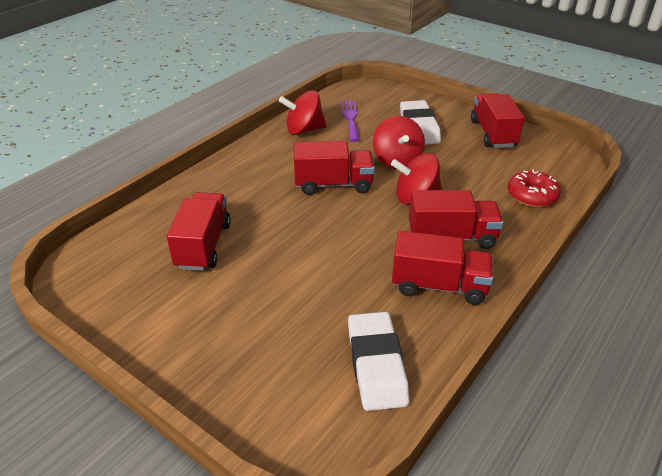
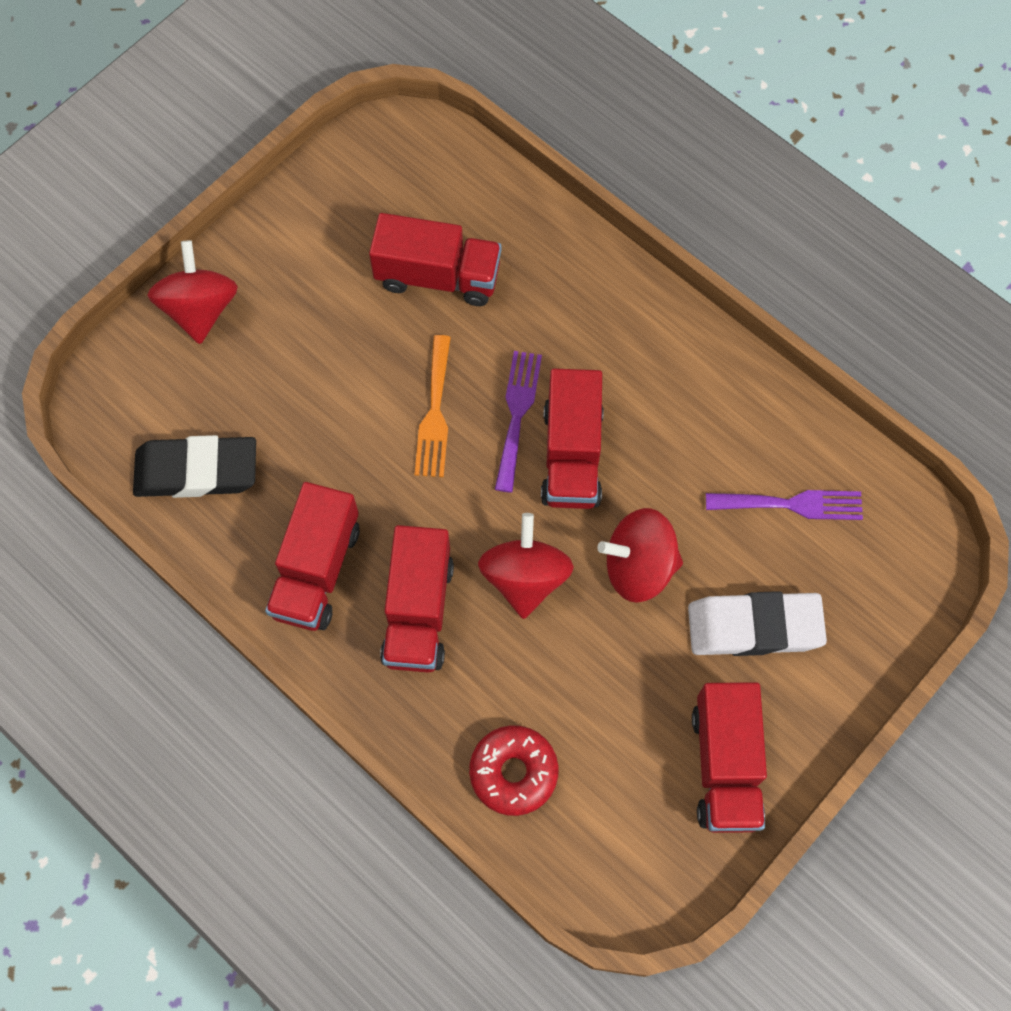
camera: 95 degrees right, 30 degrees up
red spinning top [279,90,327,135] -> red spinning top moved to [147,240,238,344]
white eraser [348,312,409,411] -> black eraser [133,435,256,498]
red truck [471,93,525,148] -> red truck turned 90 degrees clockwise [692,682,767,833]
none -> orange fork [414,335,451,477]
none -> purple fork [495,351,542,493]

